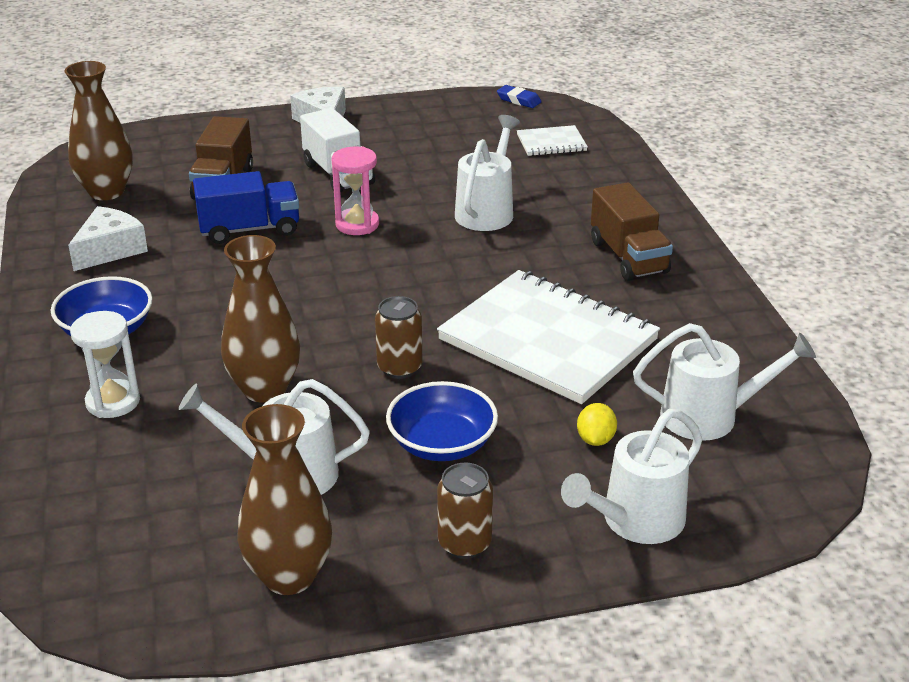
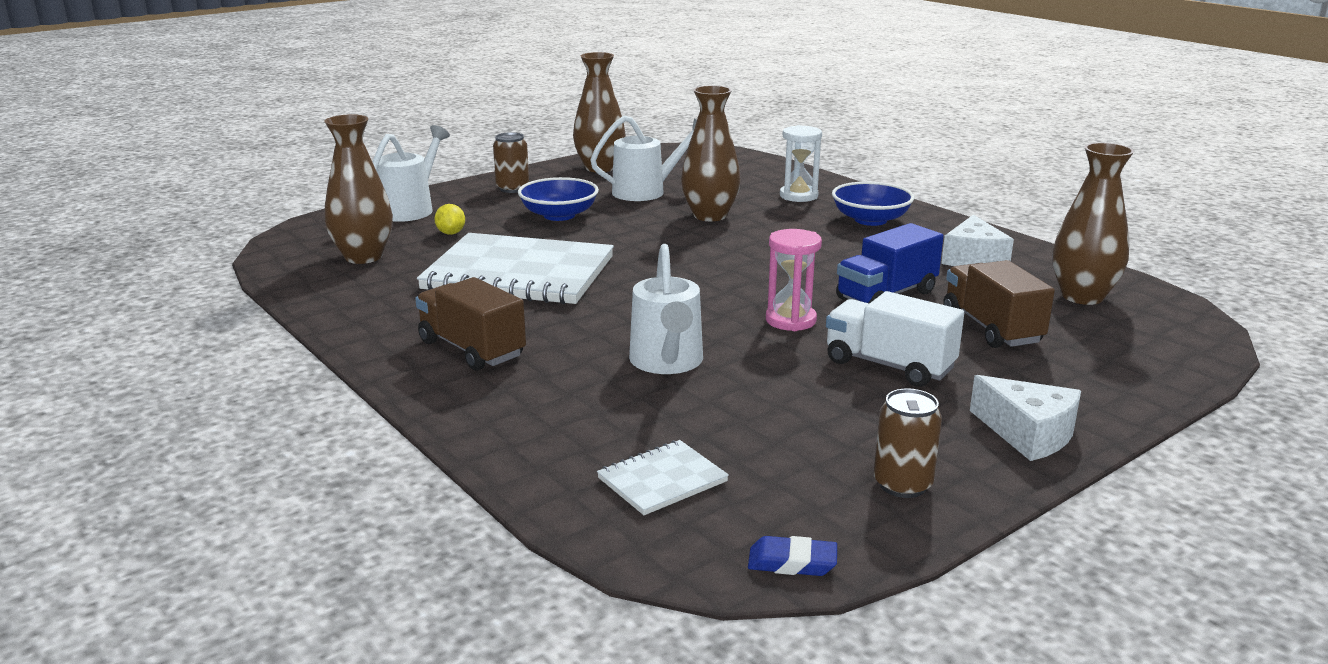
camera: 155 degrees right, 10 degrees down
brown can [375,296,423,379] -> brown can moved to [874,388,942,498]
white watering can [633,323,816,441] -> brown vase [325,114,393,264]

